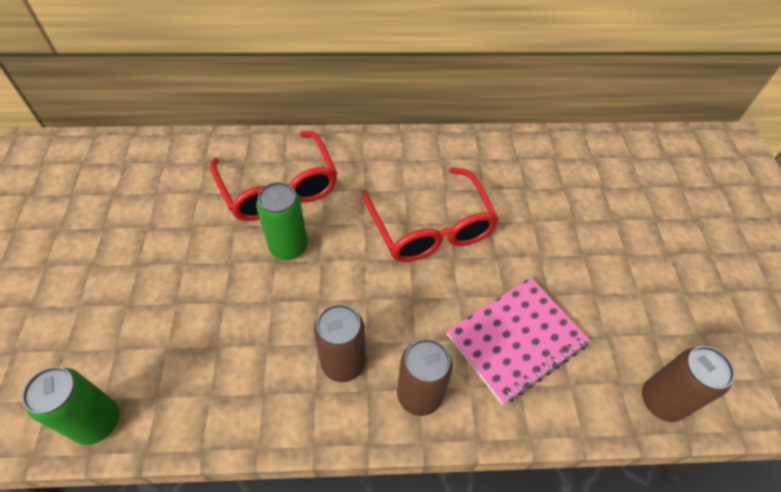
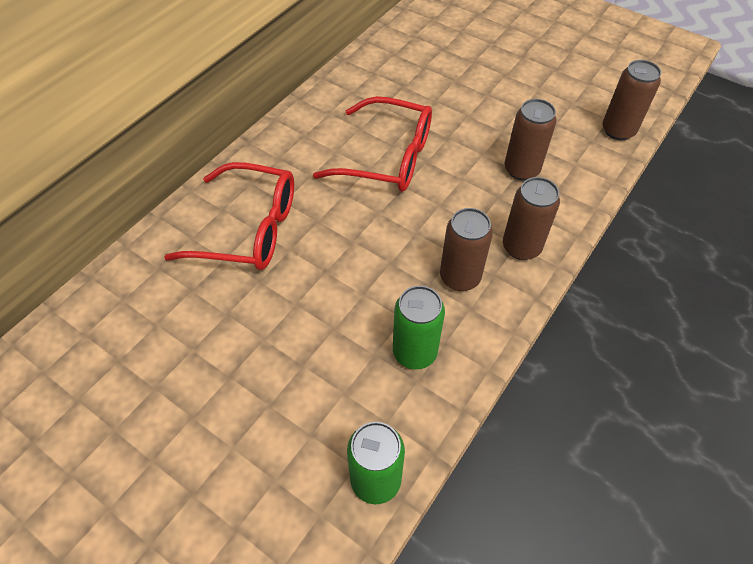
camera: 50 degrees left, 0 degrees up
green can [256,182,308,260] -> green can moved to [393,286,445,369]
pink notebook [447,277,590,405] -> brown can [505,99,557,181]

